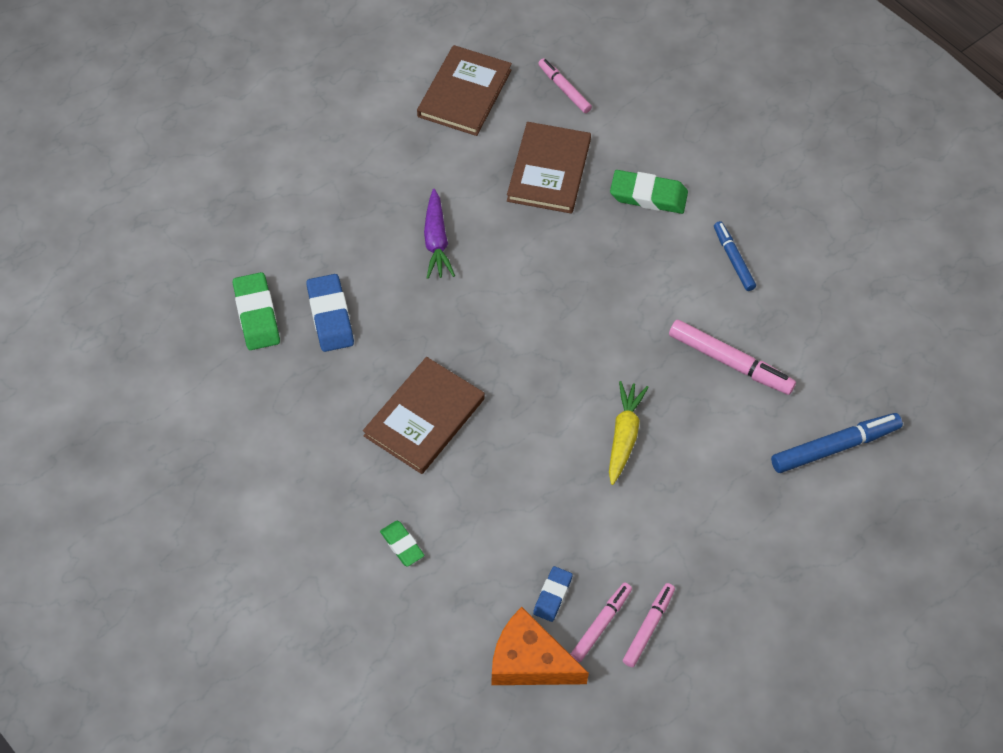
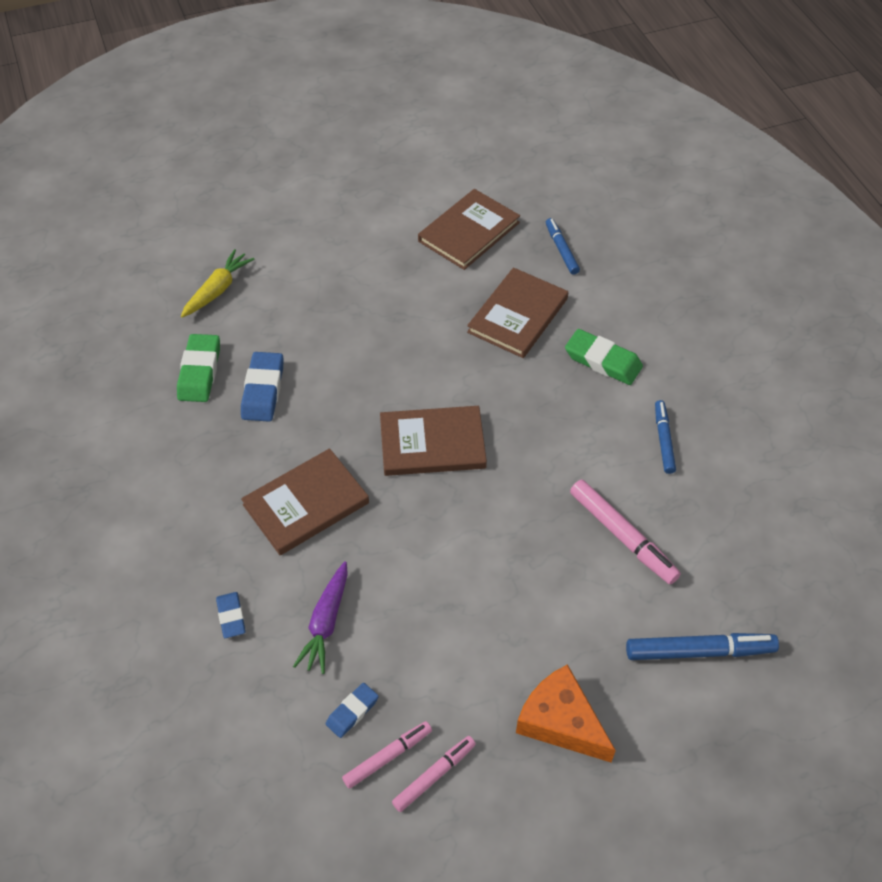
camera: 20 degrees right, 5 degrees down
green eraser [380,521,424,566] -> blue eraser [216,592,246,638]
purple carrot [424,189,455,279] -> purple carrot moved to [293,561,348,674]
orange cheese [492,607,589,685] -> orange cheese moved to [516,664,616,762]
pink marker [538,58,592,113] -> blue marker [546,218,580,275]
yellow carrot [609,381,649,485] -> yellow carrot moved to [181,249,254,318]
none -> brown book [380,406,487,476]

